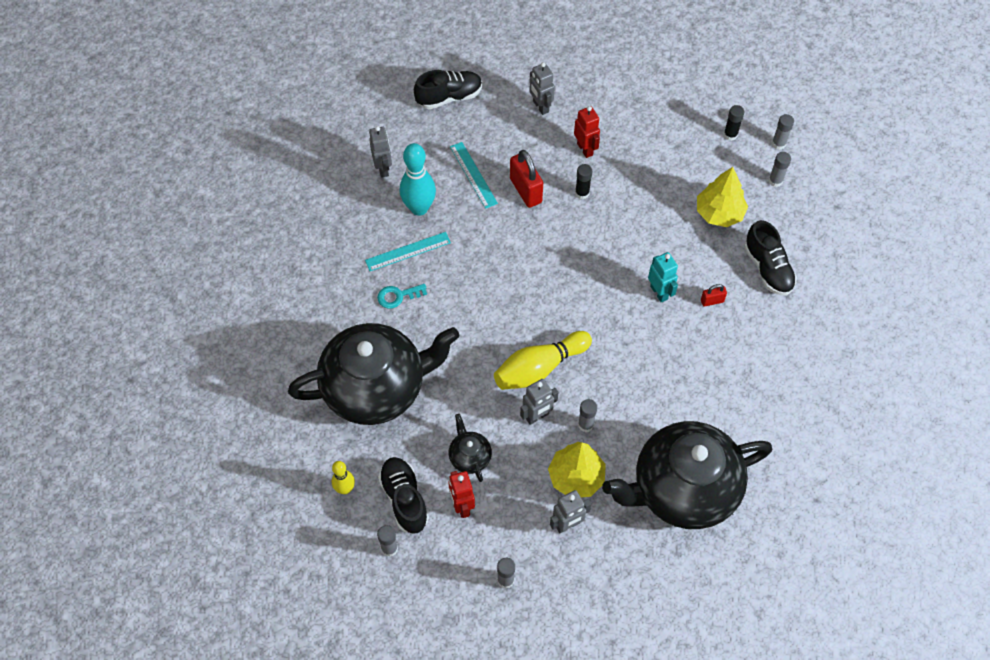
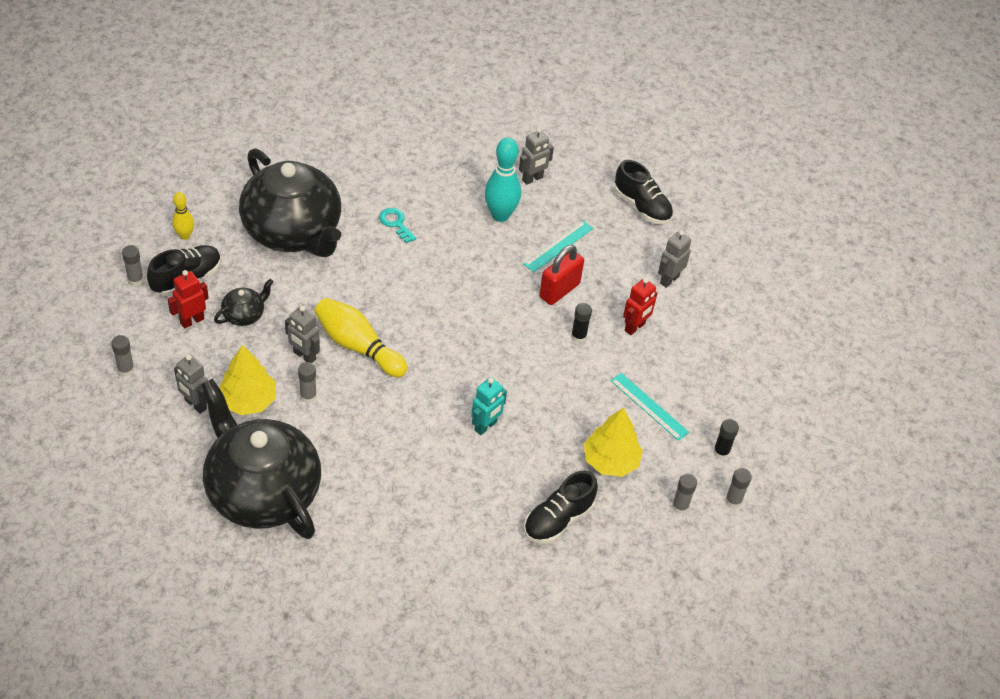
camera: 65 degrees right, 10 degrees down
turquoise ruler [365,232,451,271] -> turquoise ruler moved to [611,373,689,441]
red padlock [701,284,727,307] -> none

